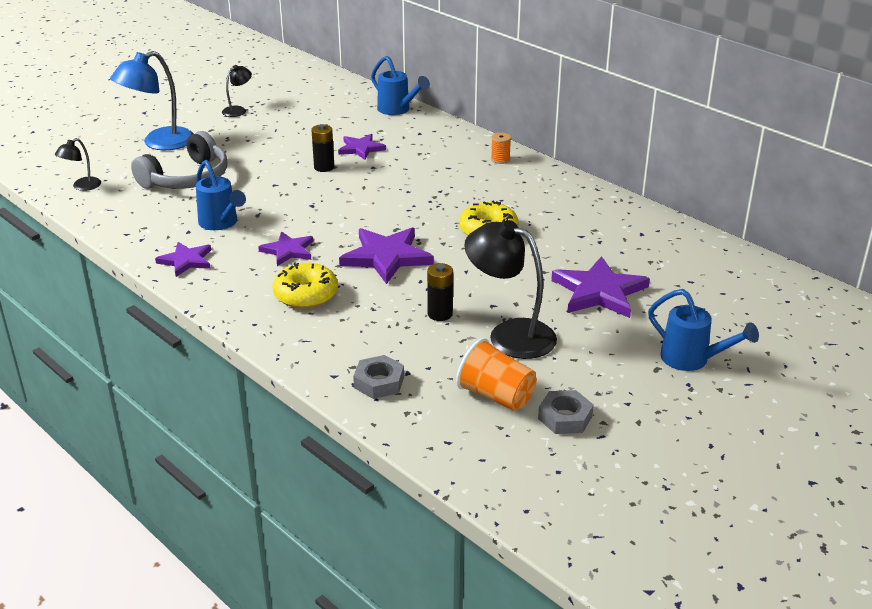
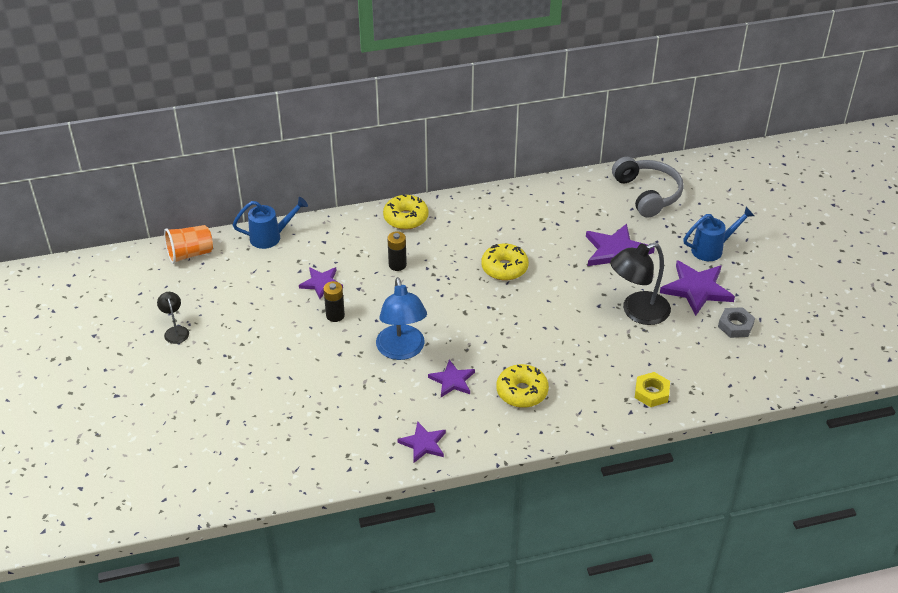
camera: 60 degrees left, 10 degrees up
black lamp [55,138,101,191] -> none
blue lamp [110,51,194,150] -> blue lamp moved to [376,277,427,360]
grey headphones [131,131,227,189] -> grey headphones moved to [612,157,684,218]
blue watering can [196,160,246,230] -> none
purple star [339,228,434,284] -> purple star moved to [660,260,735,316]
grey nut [353,355,404,399] -> yellow nut [635,372,670,407]
black battery [427,263,453,321] -> black battery moved to [387,231,407,271]
orange cup [456,338,537,411] -> orange cup moved to [164,225,213,264]
orange spool [491,133,511,164] -> yellow donut [383,194,429,230]

